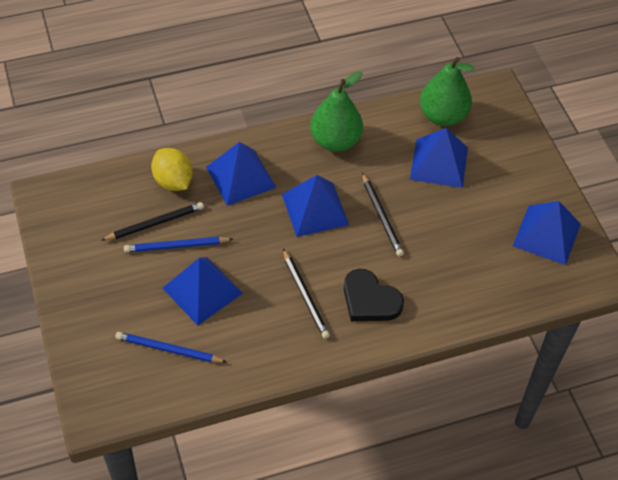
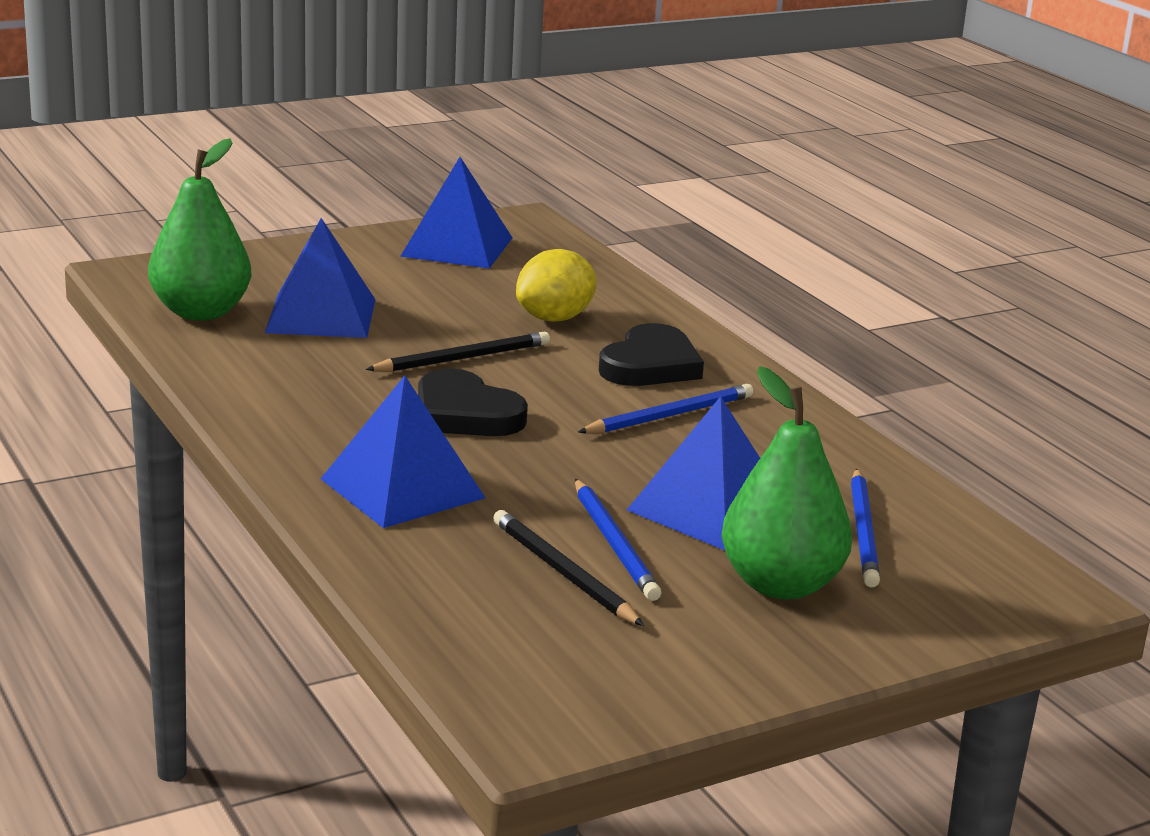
camera: 100 degrees left, 30 degrees down
yellow lemon [151,148,193,191] -> yellow lemon moved to [516,249,596,322]
blue pyramid [282,175,349,237] -> black heart [418,368,528,436]
black pencil [283,249,330,339] -> blue pencil [578,384,753,433]
green pear [310,71,363,152] -> green pear moved to [721,366,852,600]

